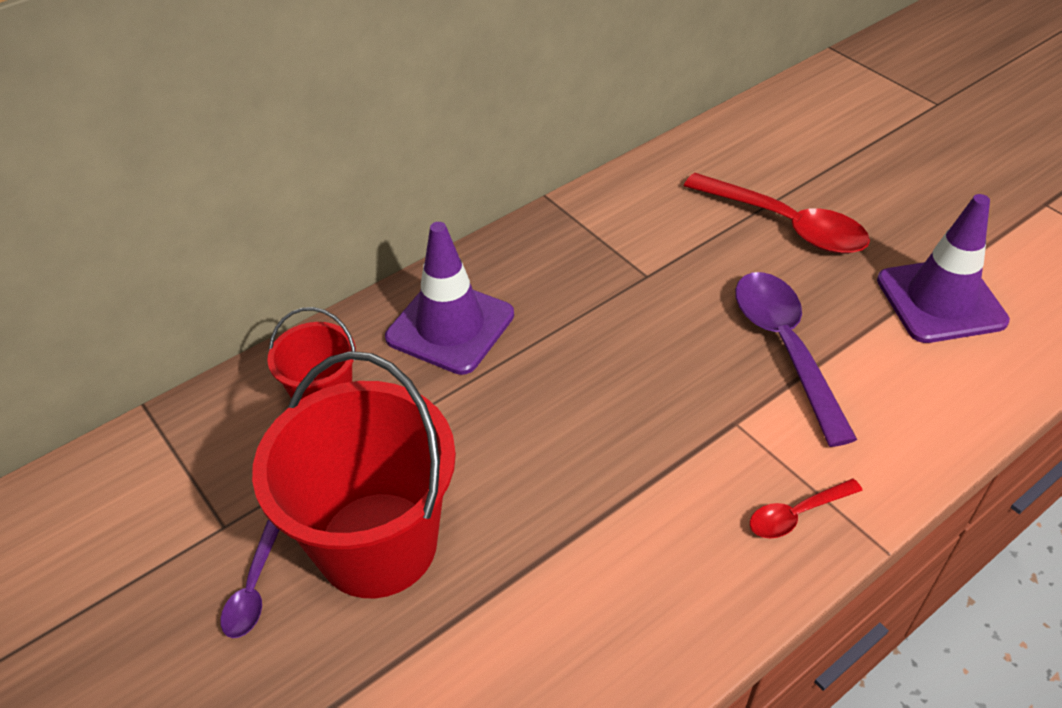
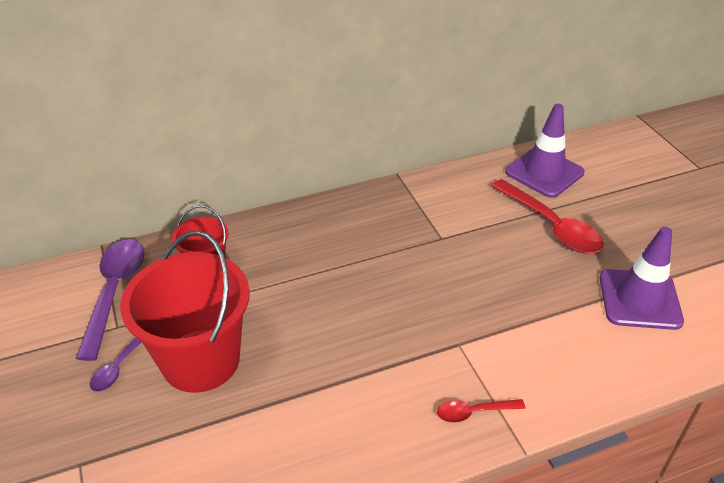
camera: 15 degrees right, 5 degrees down
purple traffic cone [385,222,514,375] -> purple traffic cone moved to [505,104,584,198]
purple spoon [735,272,857,447] -> purple spoon moved to [76,239,144,361]

